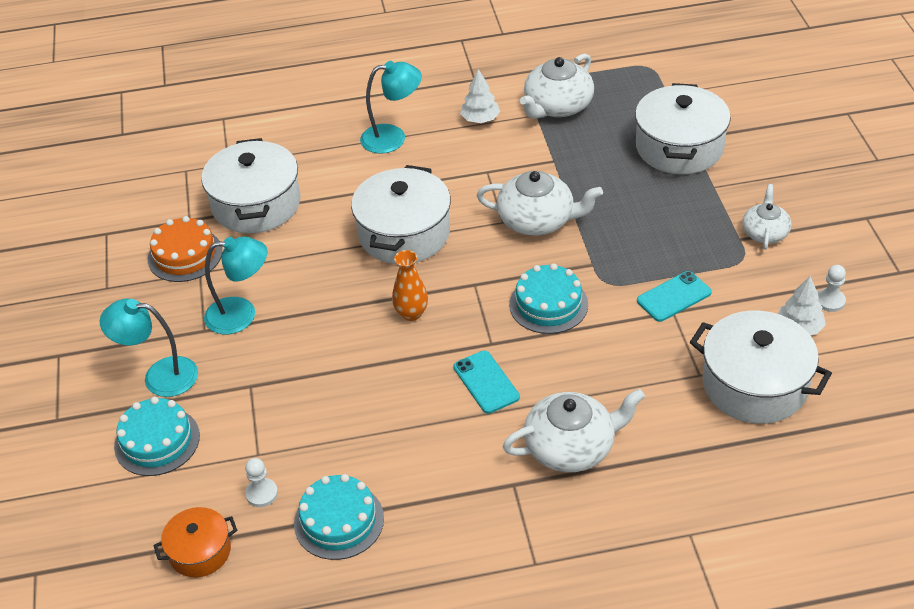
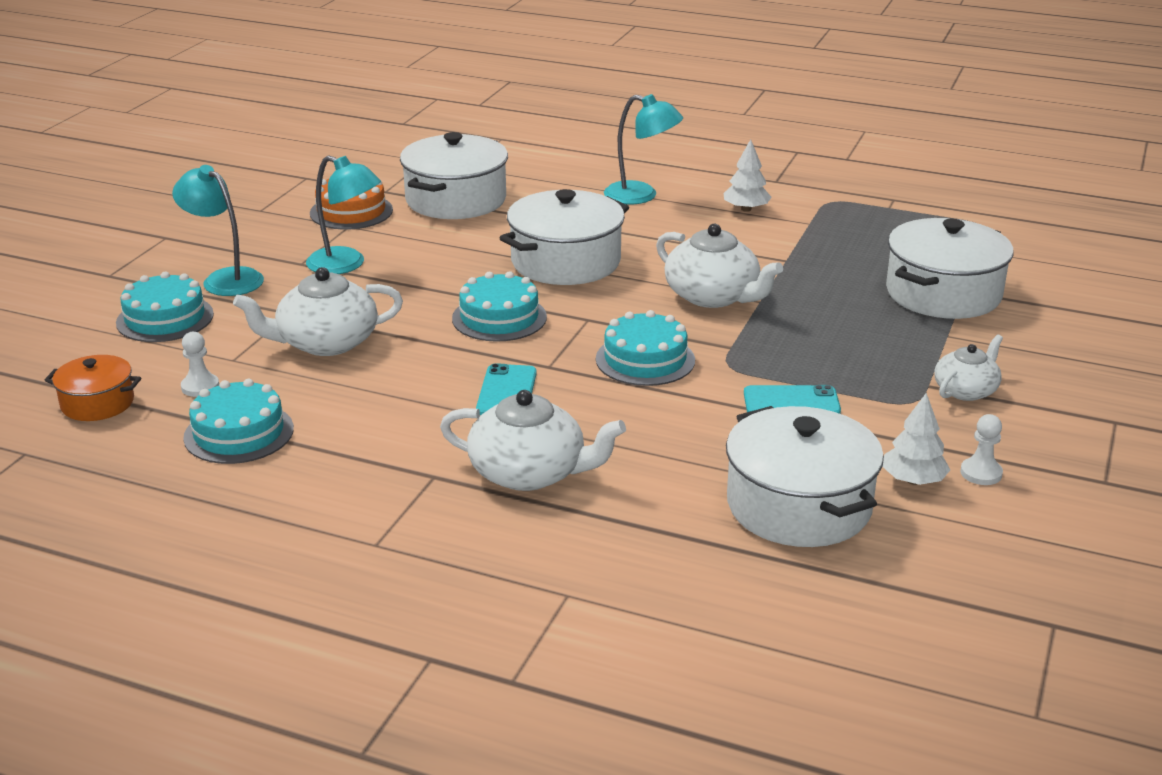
camera: 30 degrees right, 15 degrees down
orange vase [392,250,428,321] -> turquoise cake [452,271,547,342]
white teapot [520,53,594,119] -> white teapot moved to [233,267,403,356]

